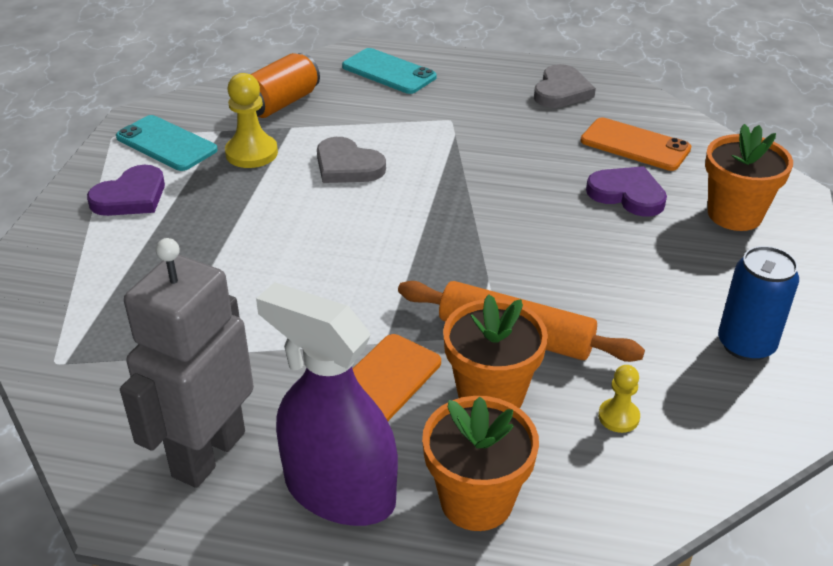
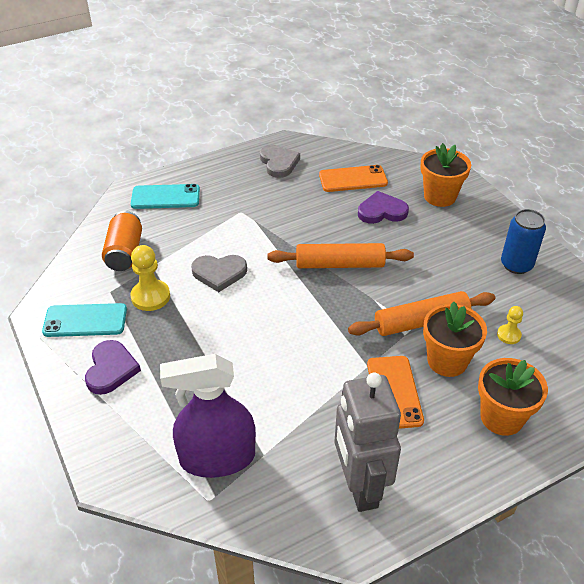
camera: 40 degrees left, 5 degrees up
purple spray bottle [256,282,398,526] -> purple spray bottle moved to [160,354,256,478]
none -> orange rolling pin [268,243,414,268]

